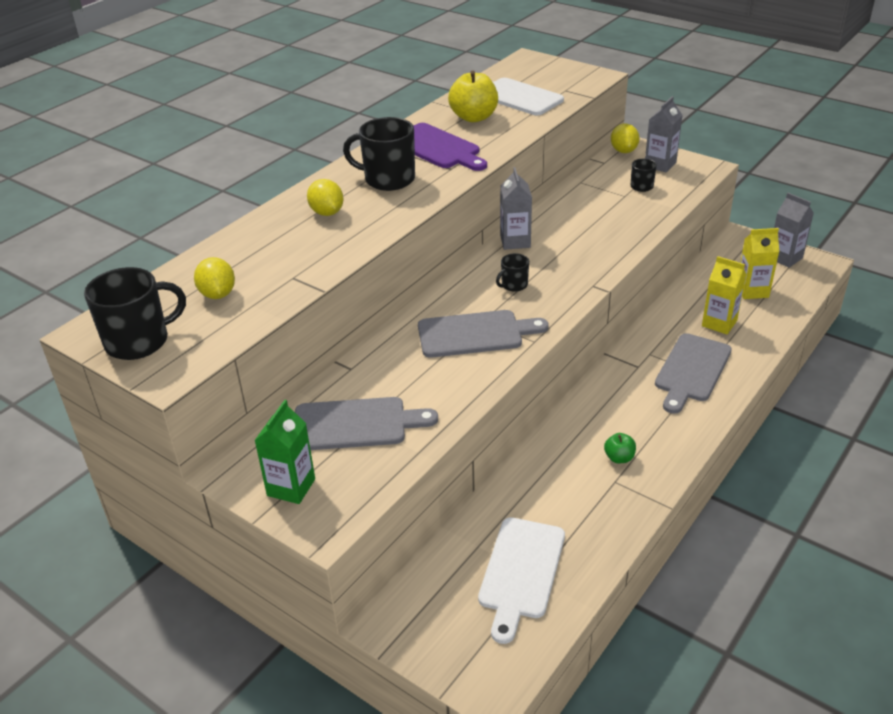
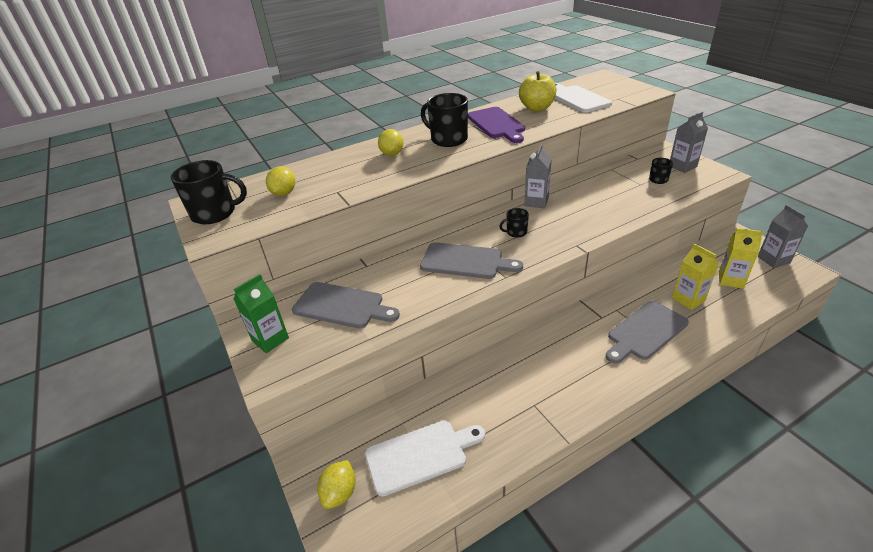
camera: 25 degrees right, 0 degrees up
white cutting board [478,517,565,644] -> white cutting board turned 150 degrees counterclockwise [365,420,485,496]
green apple [604,433,636,463] -> none
yellow lemon [611,123,639,153] -> yellow lemon moved to [317,460,356,509]

